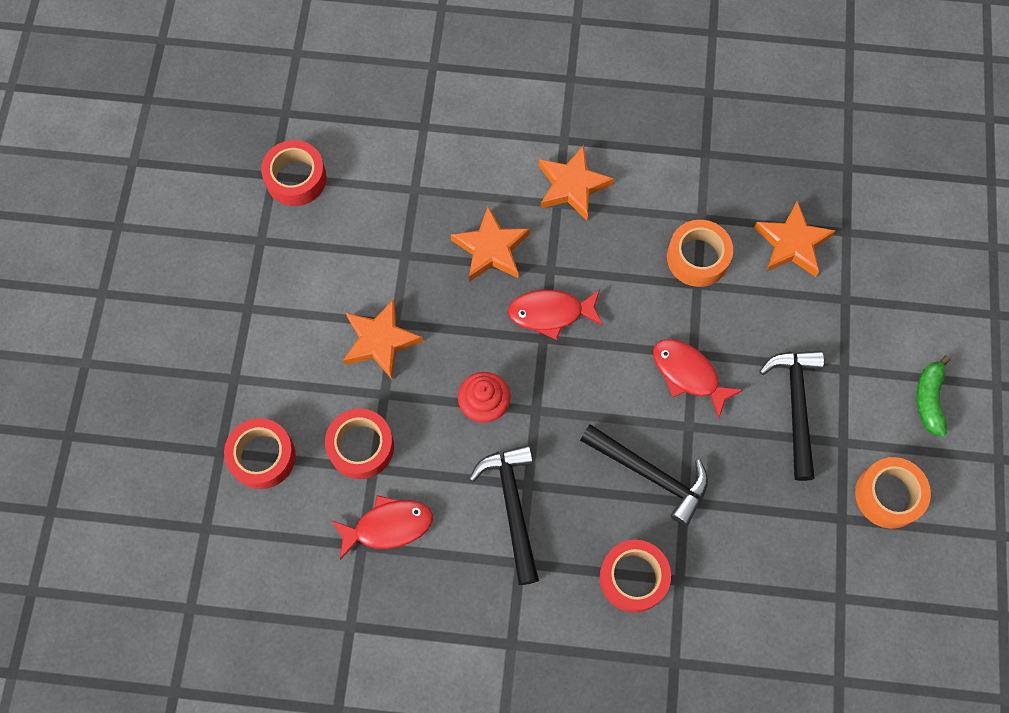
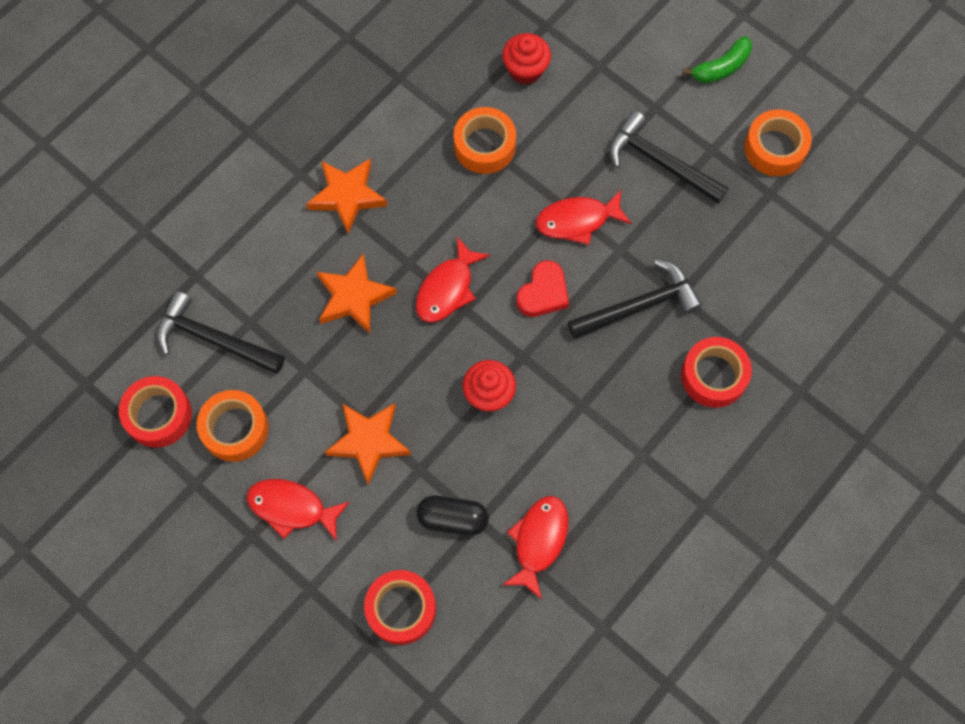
camera: 55 degrees left, 0 degrees up
red tape [325,408,394,479] -> black capsule [416,495,489,536]
black hammer [469,445,539,585] -> black hammer moved to [156,291,285,374]
orange star [754,201,836,277] -> red cupcake [502,33,551,85]
green banana [916,355,950,437] -> green banana turned 75 degrees counterclockwise [683,36,752,83]
none -> orange tape [197,390,269,462]
none -> red fish [246,479,350,541]
none -> red heart [516,261,569,317]

